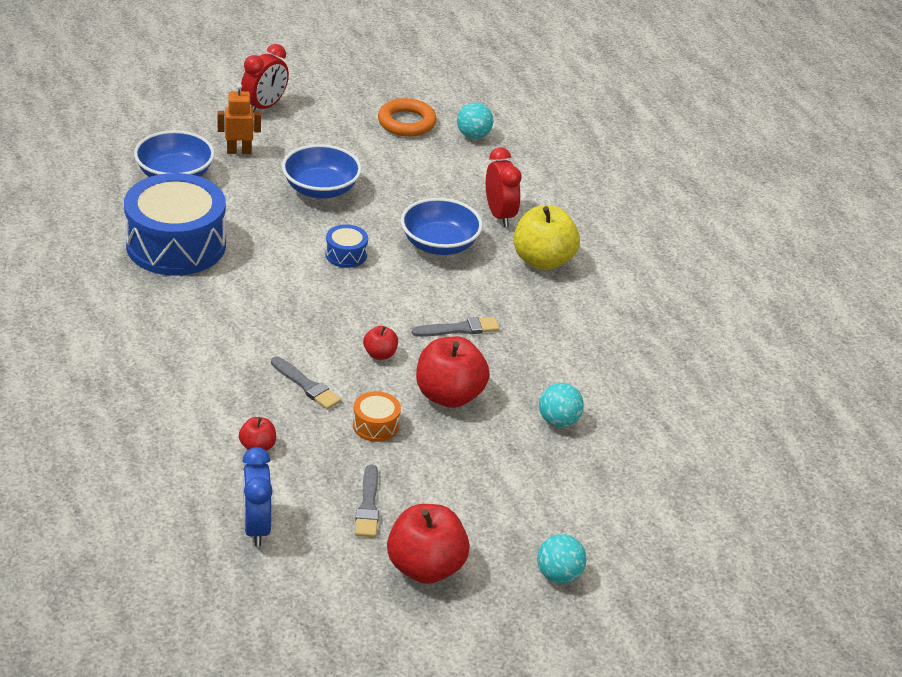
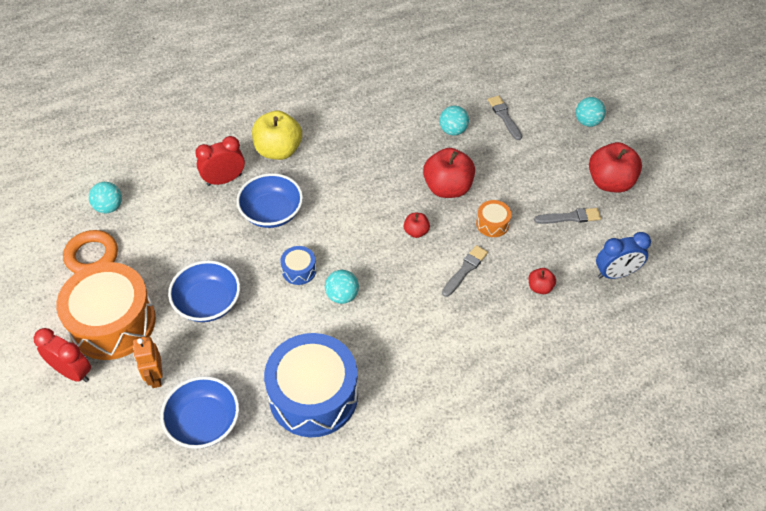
camera: 95 degrees left, 15 degrees up
grey brush [412,317,500,337] -> grey brush moved to [488,95,522,140]
none -> orange drum [56,262,156,360]
none -> turquoise ball [325,270,359,304]

